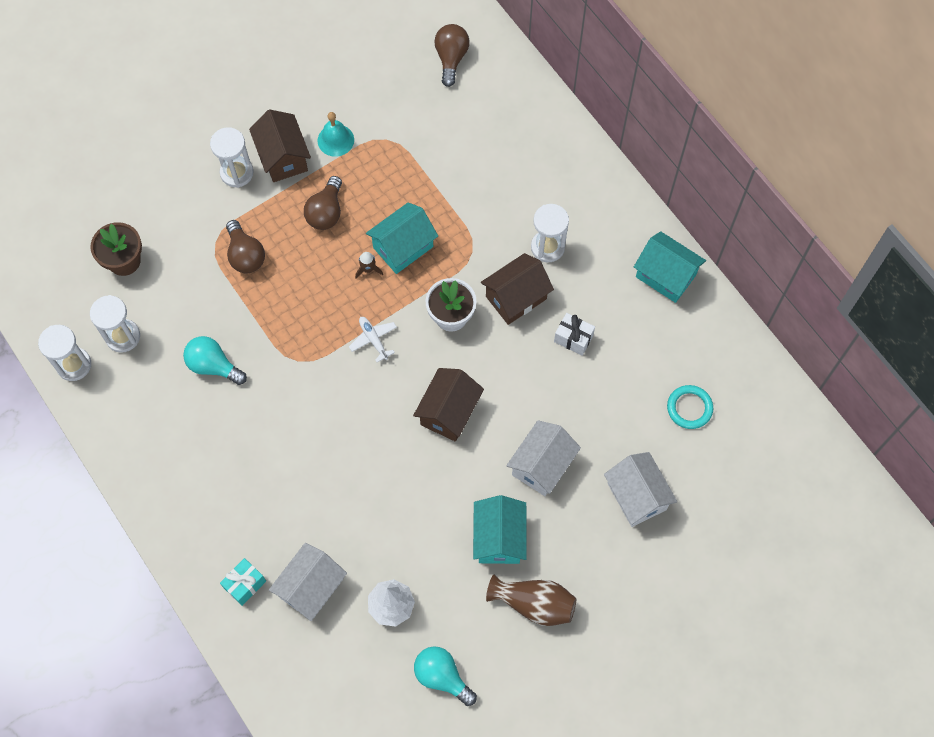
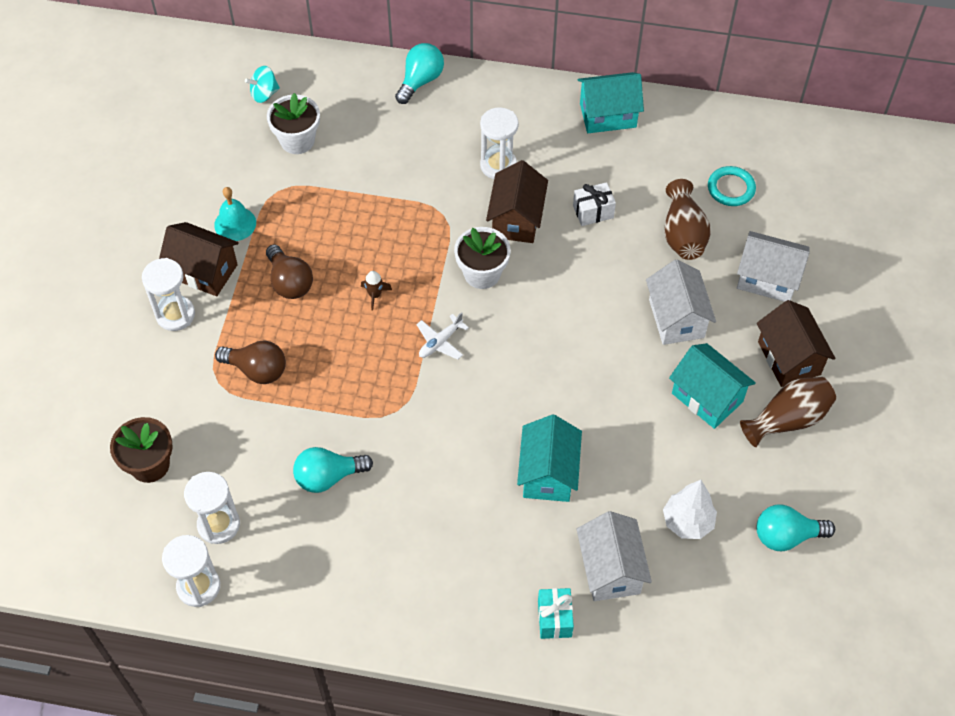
camera: 45 degrees left, 10 degrees down
white plane [349,317,397,362] -> white plane turned 60 degrees counterclockwise [416,312,469,360]
turquoise house [366,202,438,274] -> turquoise house moved to [517,414,582,502]
brown house [413,368,484,441] -> brown house moved to [757,300,835,387]
brown light bulb [434,24,470,87] -> turquoise spinning top [245,66,280,103]
none -> white flower pot [267,93,320,154]
none -> turquoise light bulb [395,43,444,104]
none -> brown vase [664,179,711,260]

